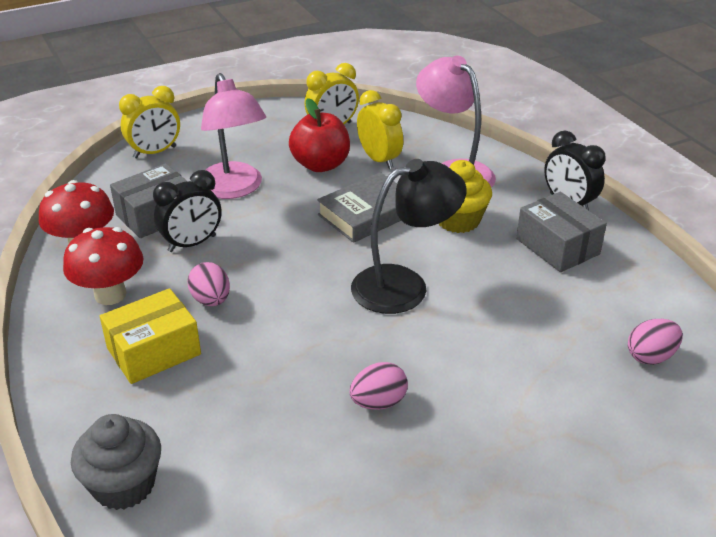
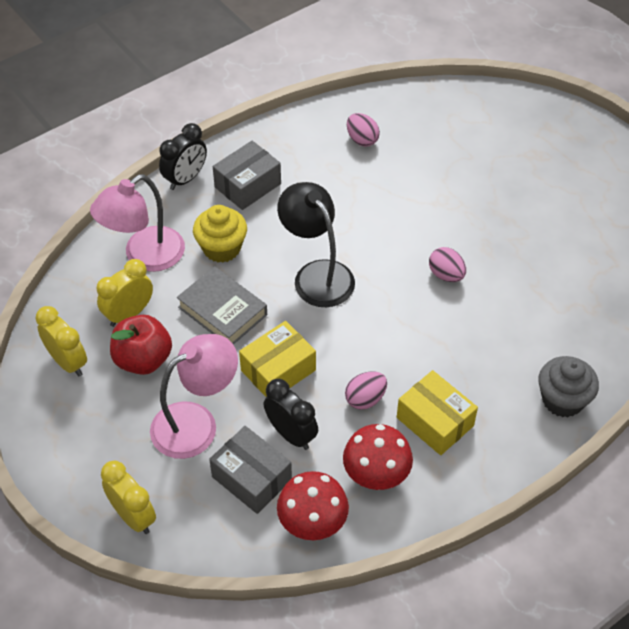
camera: 100 degrees left, 15 degrees up
none -> yellow box [239,321,316,397]

